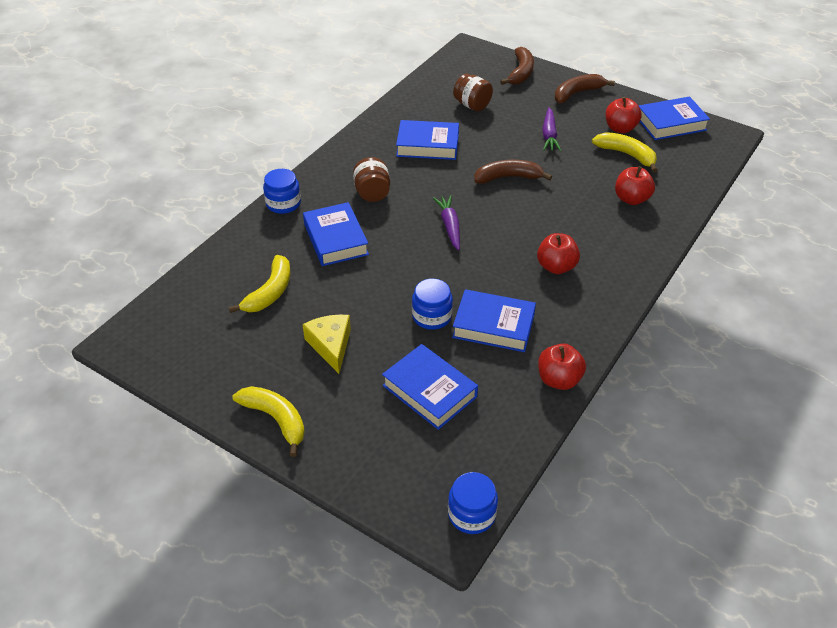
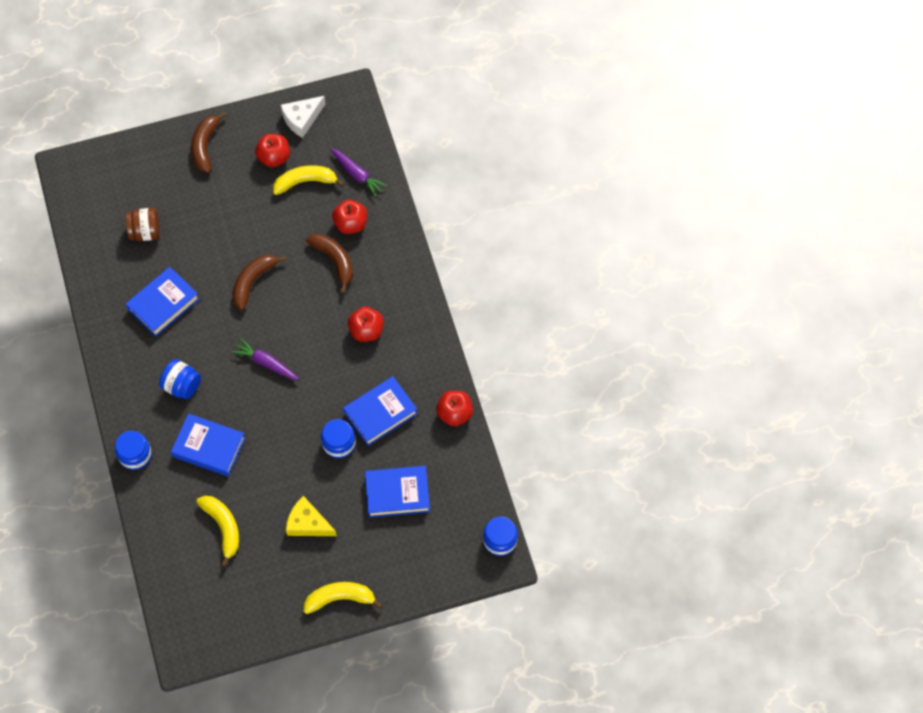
camera: 50 degrees left, 20 degrees up
brown jar [353,157,390,202] -> blue jar [159,359,201,400]
brown banana [500,47,534,85] -> brown banana moved to [306,234,353,294]
purple carrot [542,108,561,151] -> purple carrot moved to [331,148,387,197]
blue book [639,96,710,140] -> white cheese [281,96,326,138]

